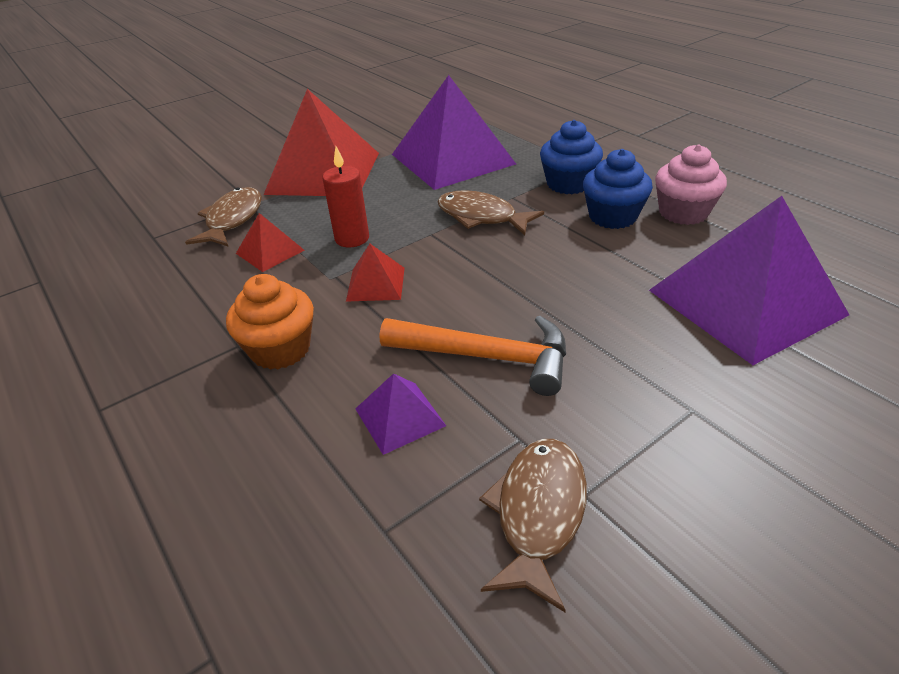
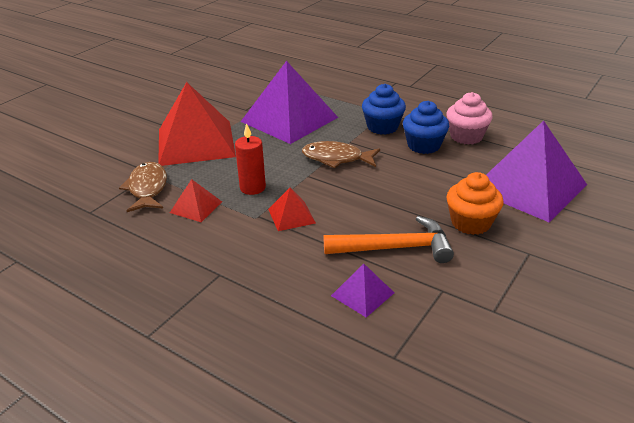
camera: 20 degrees left, 5 degrees down
orange cupcake [226,274,314,370] -> orange cupcake moved to [446,172,503,235]
brown fish [479,439,587,612] -> none

